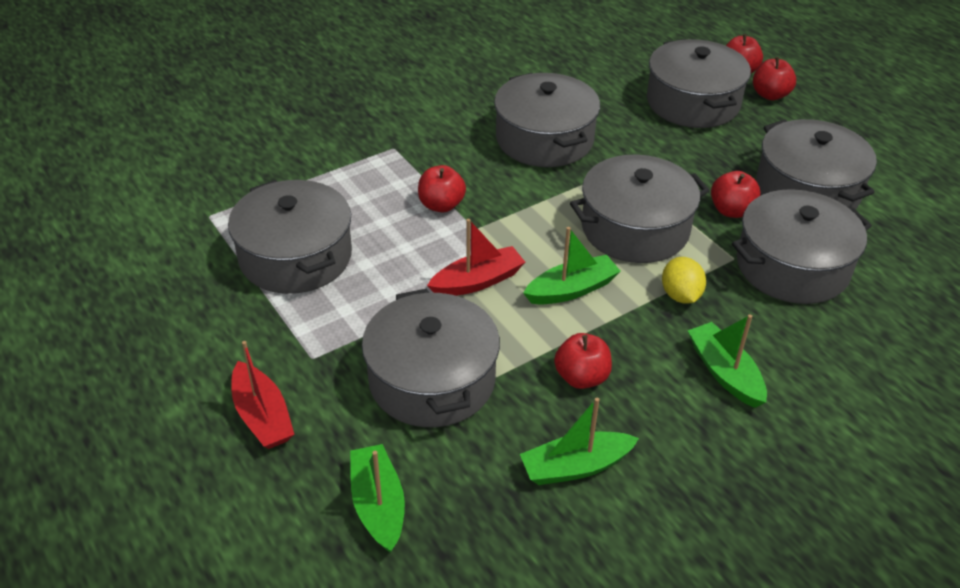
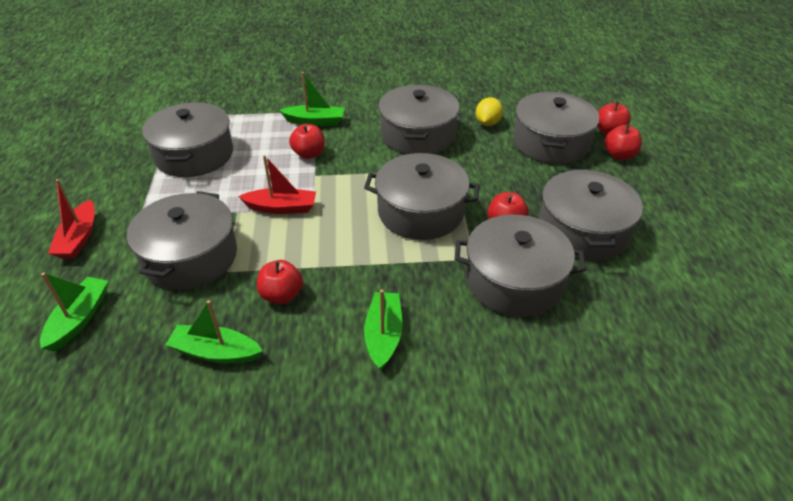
camera: 30 degrees right, 0 degrees up
green boat [523,227,621,305] -> green boat moved to [279,72,345,126]
yellow lemon [662,257,706,303] -> yellow lemon moved to [476,97,503,126]

